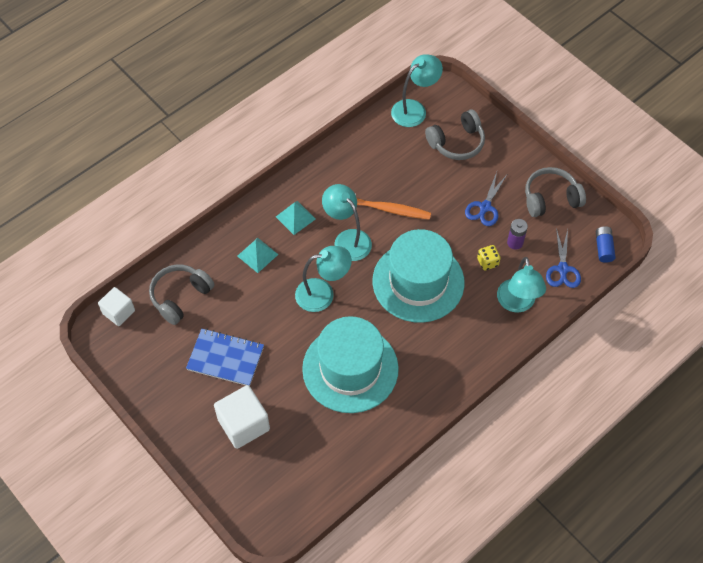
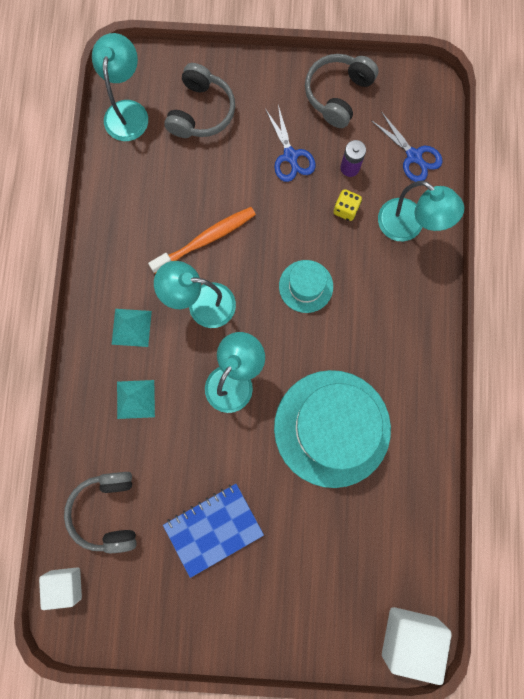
camera: 45 degrees left, 20 degrees up
white cube [214,385,270,449] -> white cube moved to [382,607,452,685]
turquoise hat [373,229,465,323] -> turquoise hat [279,260,333,313], size x0.49
blue battery [596,226,616,263] -> none

